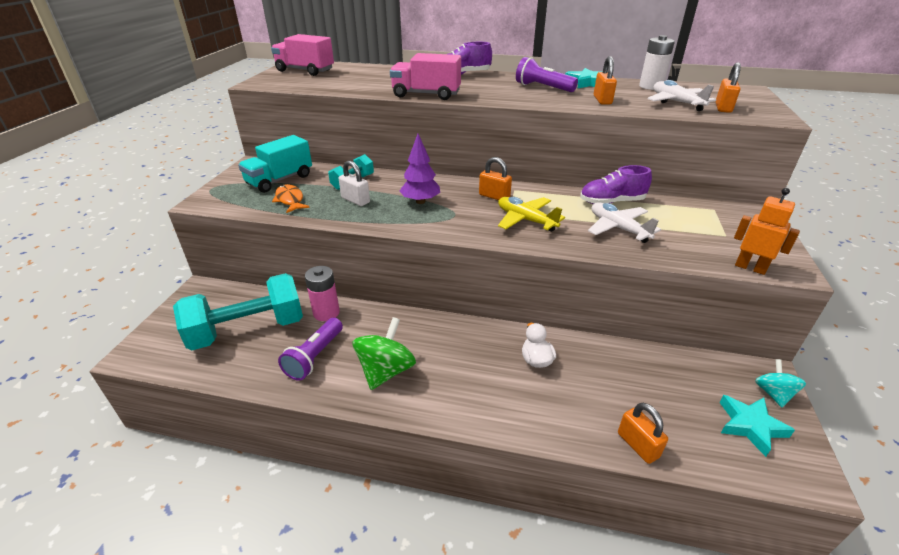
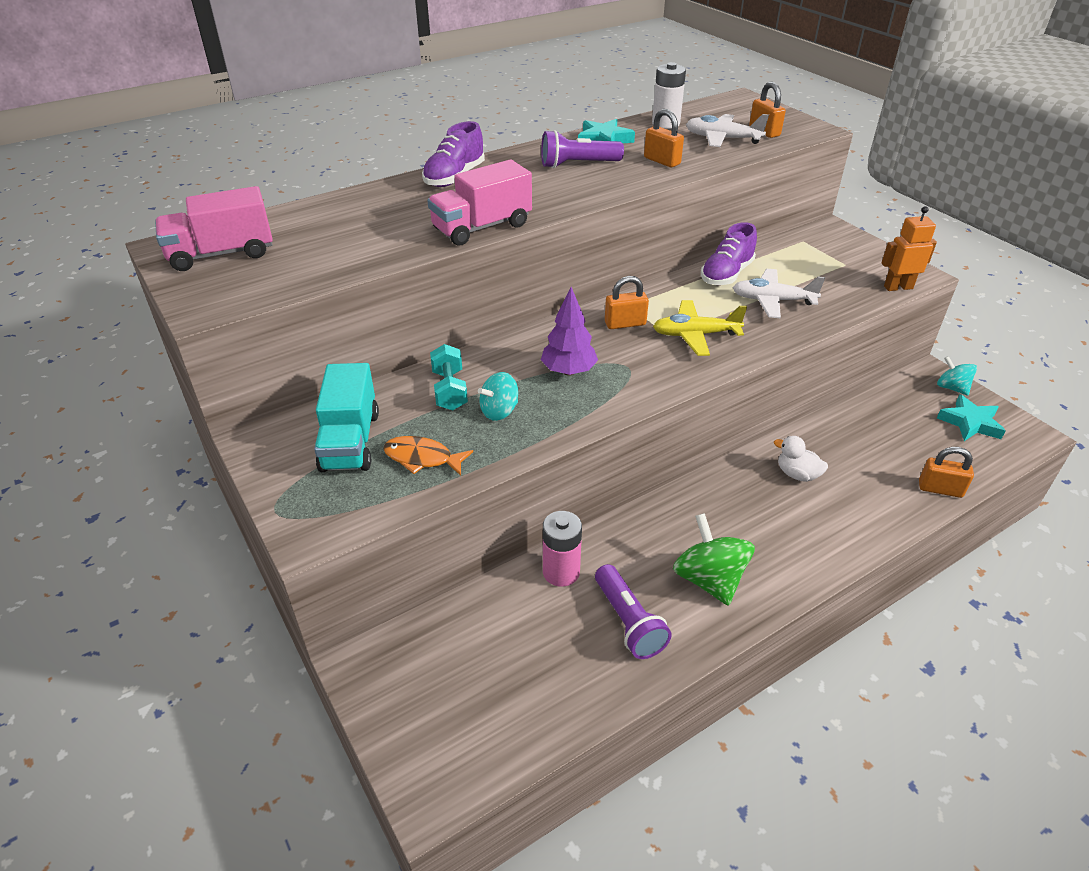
camera: 45 degrees left, 5 degrees up
turquoise dumbbell [173,273,303,350] -> none
white padlock [339,160,370,206] -> turquoise spinning top [478,372,518,421]

